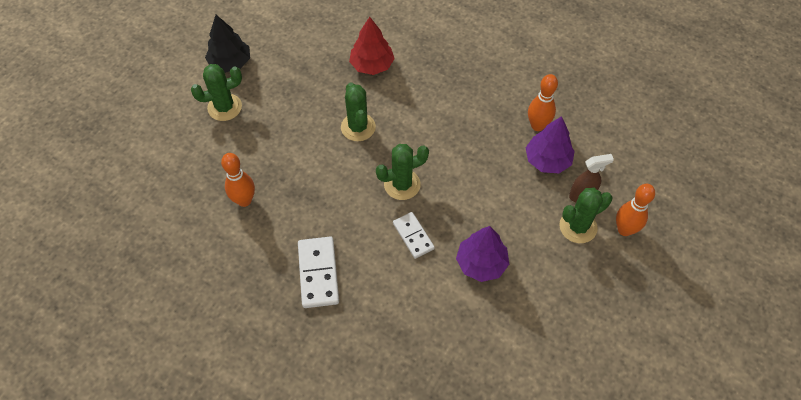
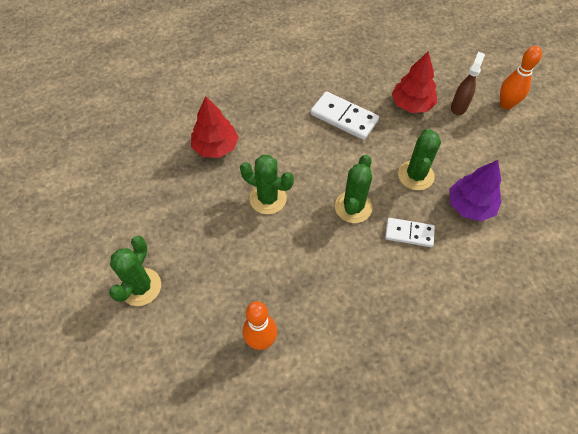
camera: 50 degrees left, 0 degrees up
black tree [205,15,250,73] -> none
white domino [298,237,339,308] -> white domino moved to [311,91,379,140]
purple tree [525,116,575,173] -> red tree [391,51,437,113]
orange bowling pin [528,74,558,131] -> none
green cactus [559,188,612,243] -> green cactus moved to [398,128,441,190]

